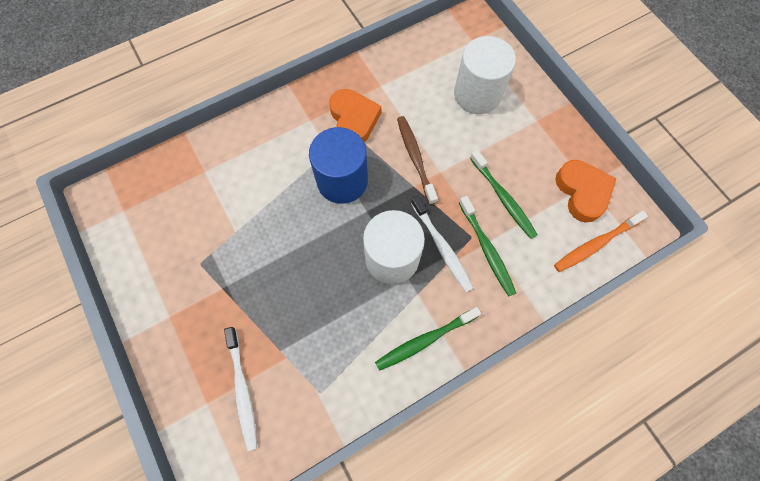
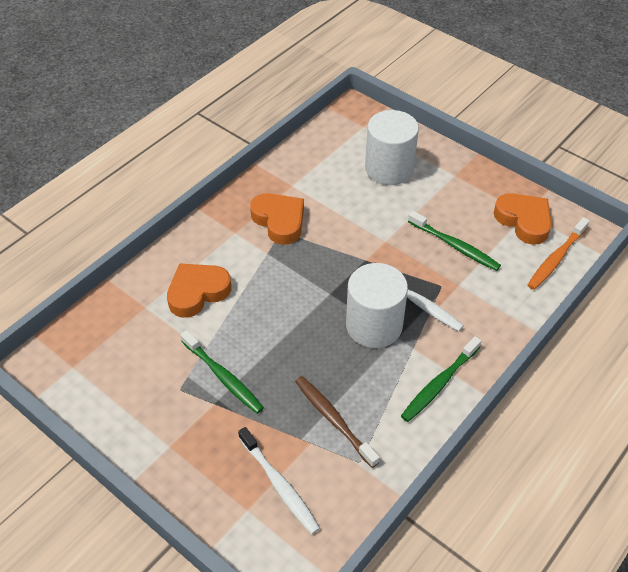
camera: 20 degrees left, 20 degrees down
blue cylinder [309,127,368,204] -> none
brown toothbrush [397,116,438,205] -> brown toothbrush moved to [295,376,380,468]
green toothbrush [459,196,516,297] -> green toothbrush moved to [180,330,264,414]
none -> orange heart [167,263,231,318]

